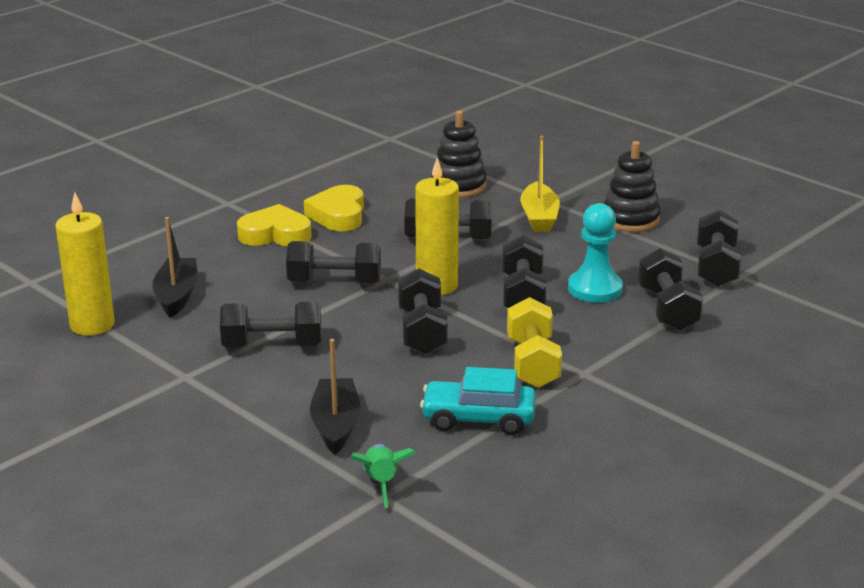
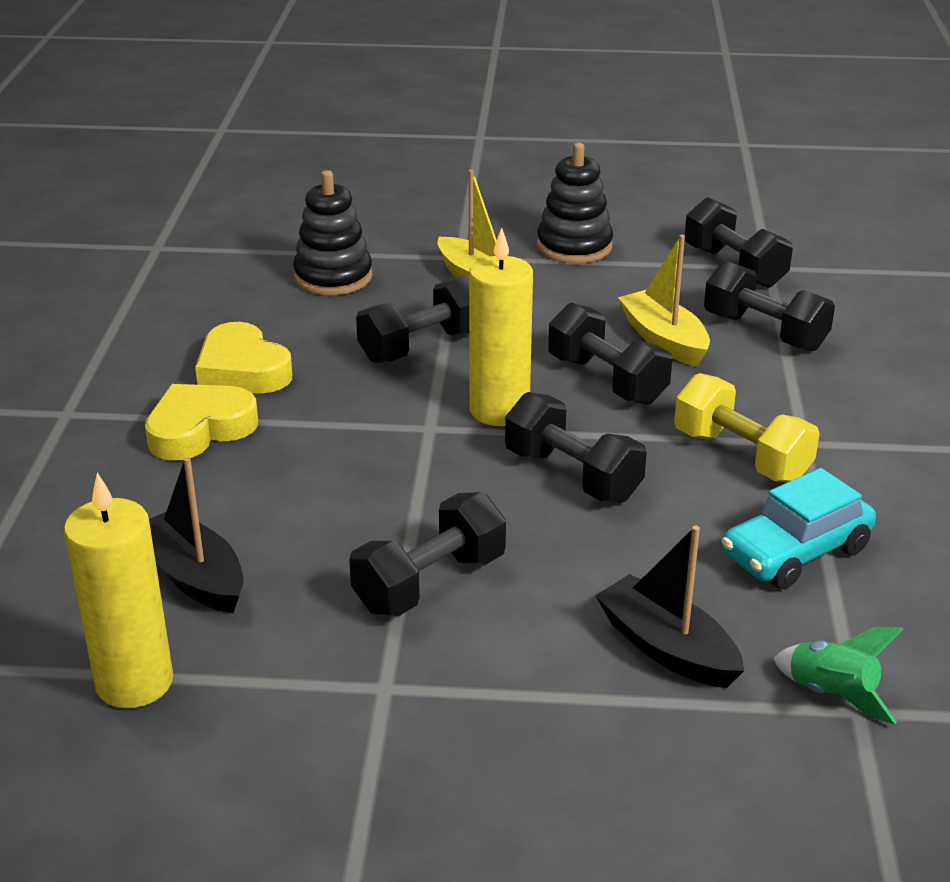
camera: 40 degrees left, 5 degrees up
black dumbbell [286,241,381,284] -> none
turquoise pawn [568,203,623,303] -> yellow boat [618,235,710,367]

